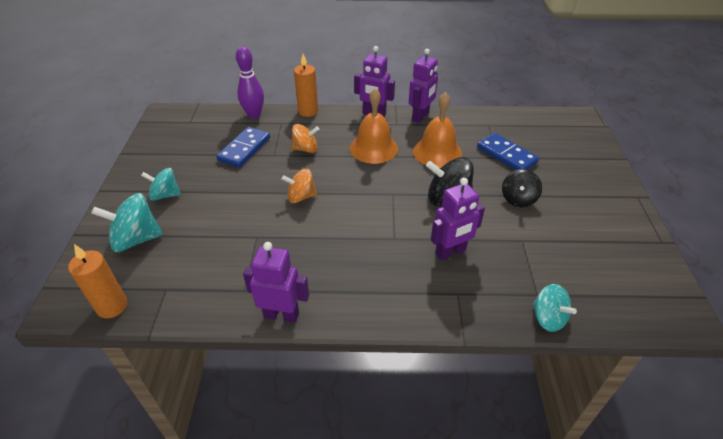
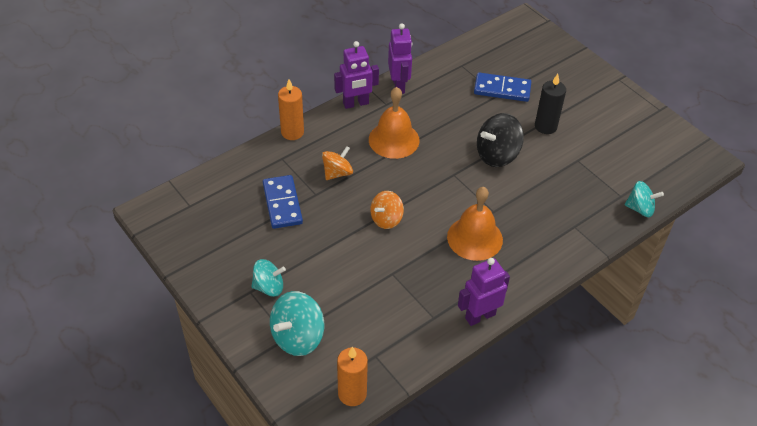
camera: 40 degrees left, 5 degrees up
turquoise spinning top [141,168,181,201] -> turquoise spinning top turned 150 degrees counterclockwise [251,259,286,297]
purple bowling pin [236,47,264,119] -> none
orange bell [413,92,462,168] -> orange bell moved to [447,187,503,261]
purple robot [431,178,485,260] -> none
black spinning top [502,169,542,207] -> black candle [535,74,566,134]

